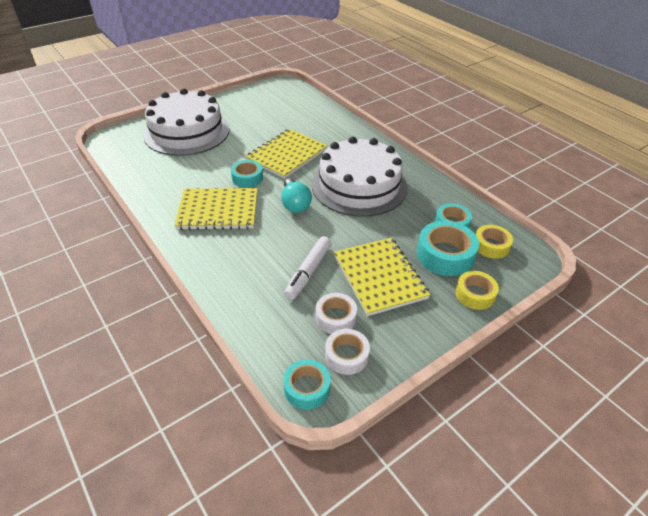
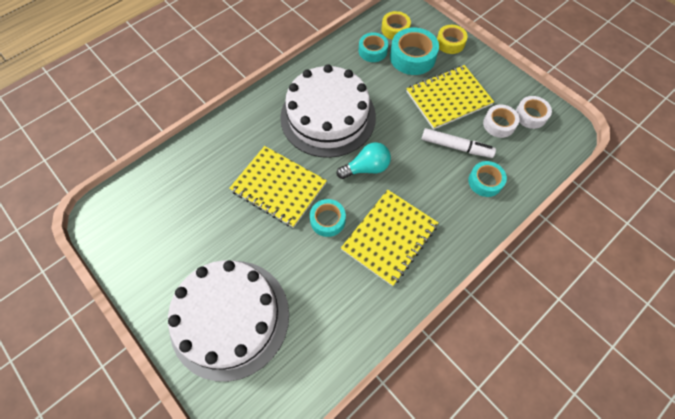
camera: 95 degrees left, 20 degrees up
yellow notebook [174,188,257,230] -> yellow notebook turned 45 degrees clockwise [341,190,439,286]
turquoise tape [283,359,331,410] -> turquoise tape moved to [468,161,507,197]

